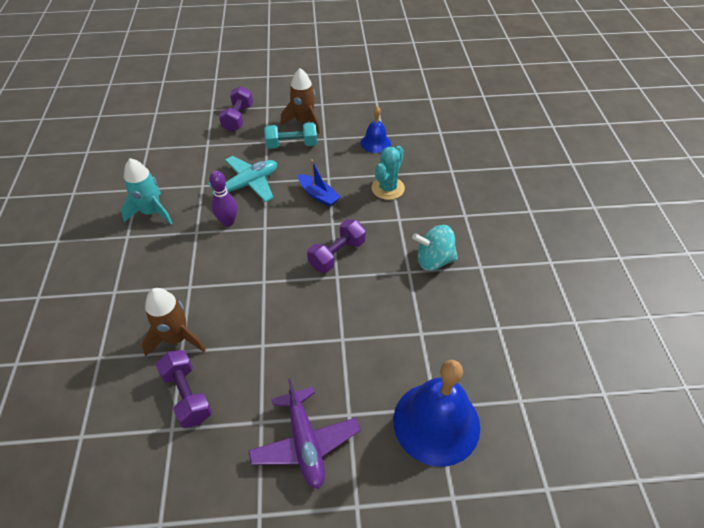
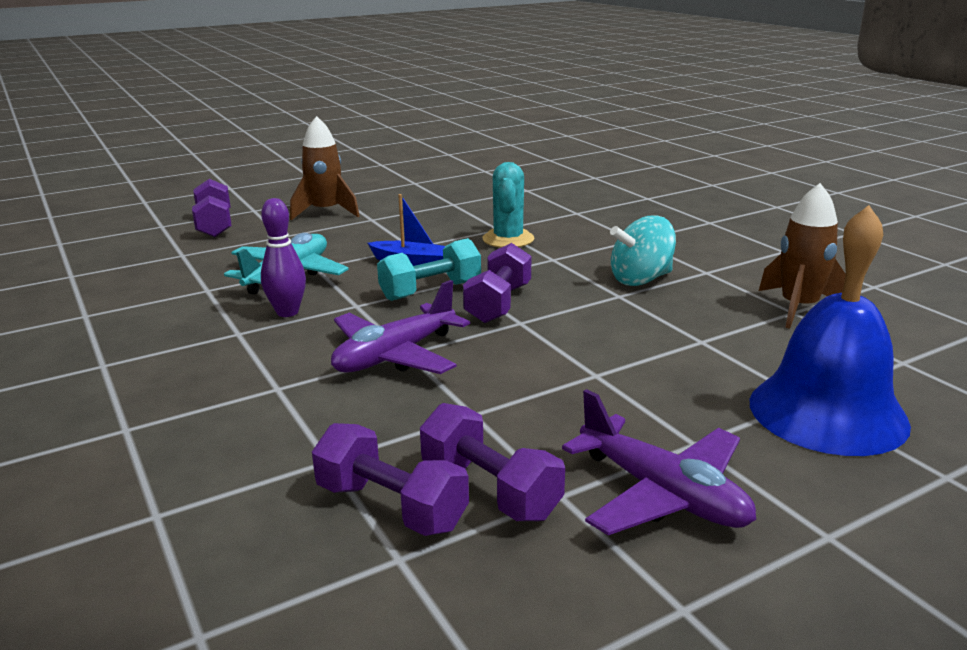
camera: 25 degrees left, 25 degrees down
turquoise rocket [121,158,173,225] -> none
brown rocket [142,288,206,356] -> brown rocket moved to [759,183,846,329]
turquoise dumbbell [264,122,317,149] -> turquoise dumbbell moved to [377,238,481,301]
blue bell [361,106,391,153] -> none
none -> purple plane [331,280,470,374]
none -> purple dumbbell [420,403,565,521]

